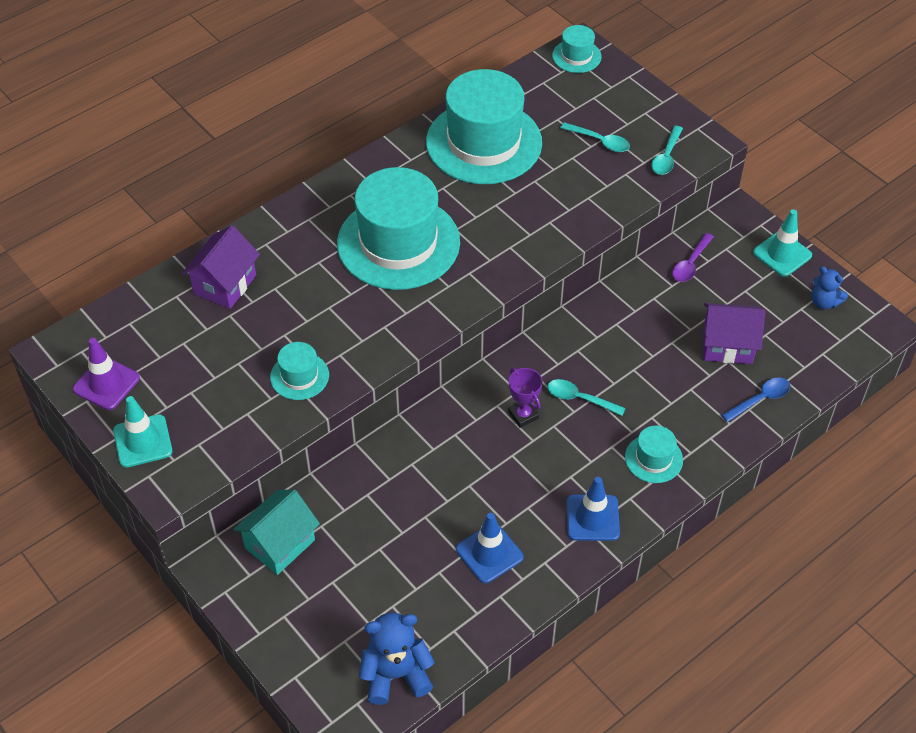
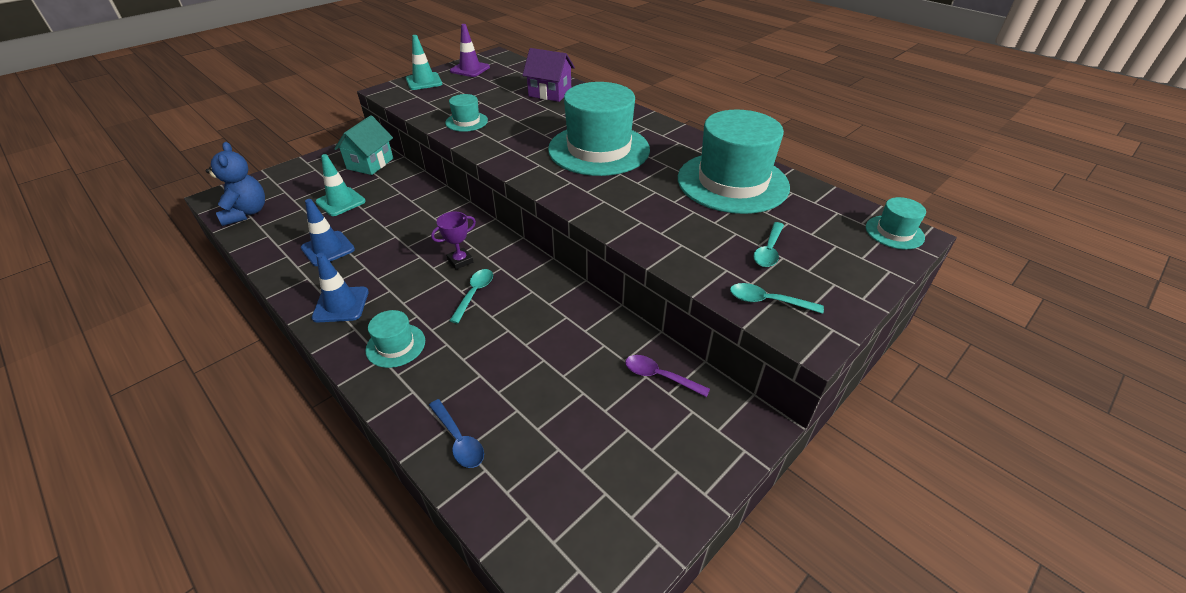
camera: 85 degrees right, 10 degrees down
turquoise house [233,490,320,575] -> turquoise house turned 75 degrees clockwise [334,115,393,175]
purple house [703,303,765,364] -> none
turquoise traffic cone [753,209,812,277] -> turquoise traffic cone moved to [316,154,366,216]
blue teddy bear [811,266,848,309] -> none

